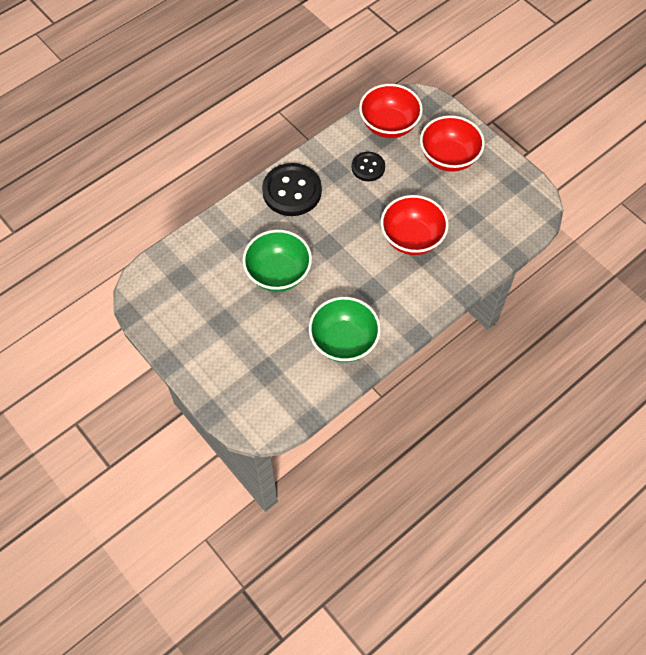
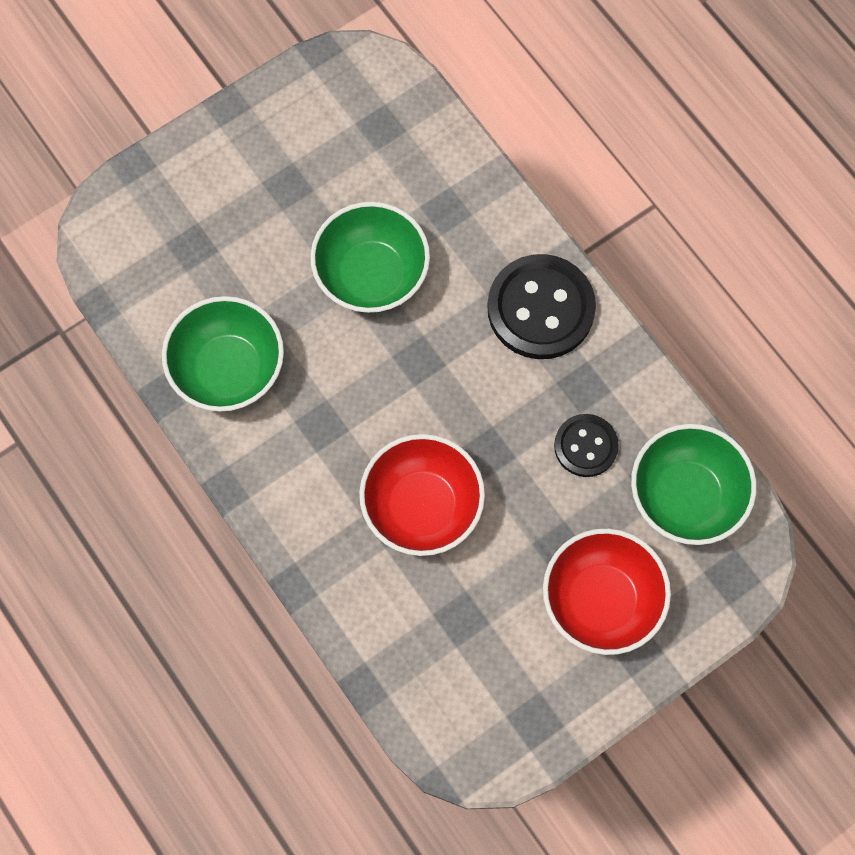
camera: 95 degrees right, 10 degrees up
red bowl [359,84,423,138] -> green bowl [631,424,757,545]

